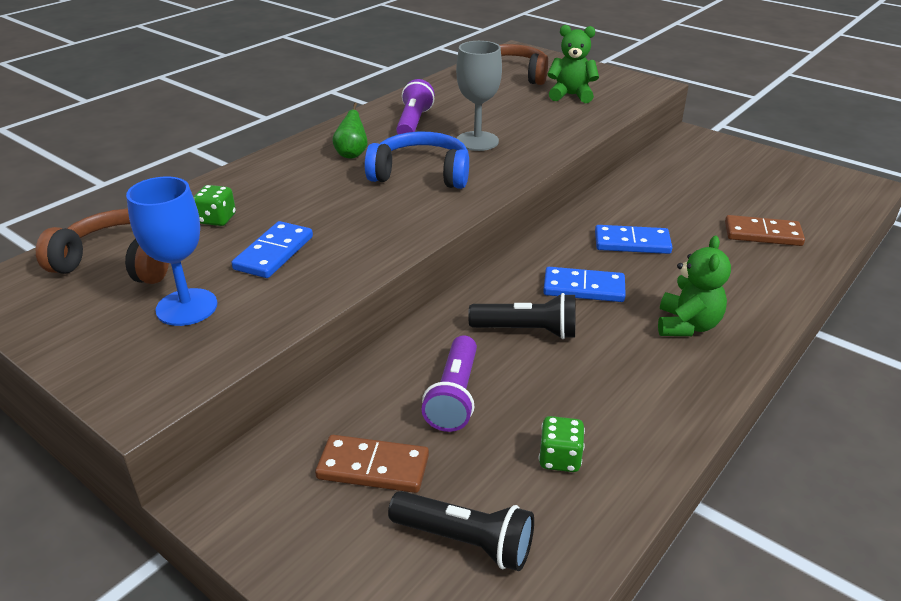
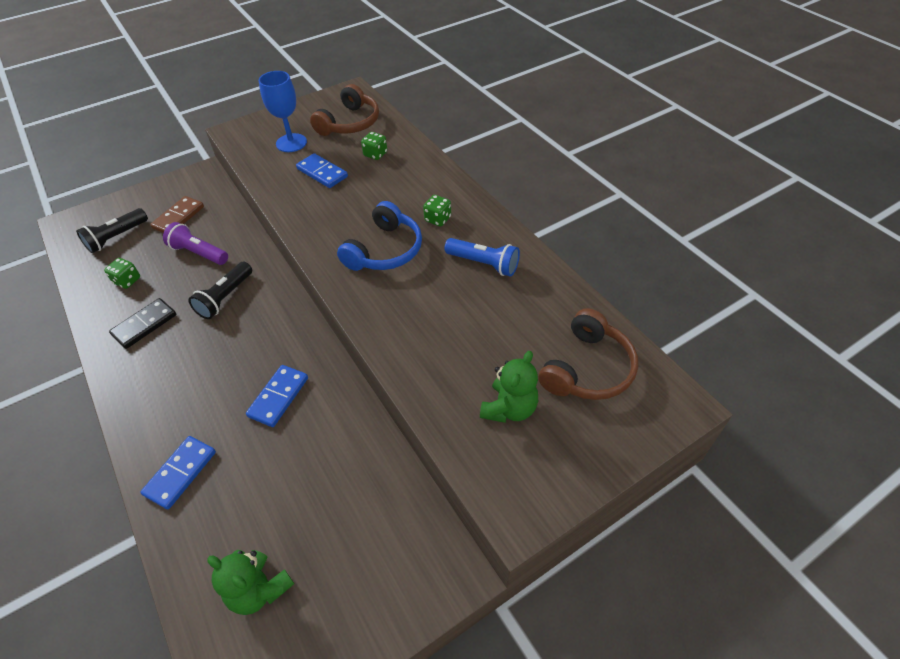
camera: 110 degrees right, 15 degrees up
green pear [332,103,368,159] -> green dice [423,195,451,227]
purple flashlight [396,79,435,134] -> blue flashlight [445,238,520,277]
grey goblet [456,41,502,151] -> none
blue domino [543,267,626,302] -> blue domino moved to [140,436,216,509]
green teddy bear [658,236,731,336] -> green teddy bear moved to [207,550,294,615]
brown domino [725,215,805,246] -> none
none -> black domino [109,298,176,349]

